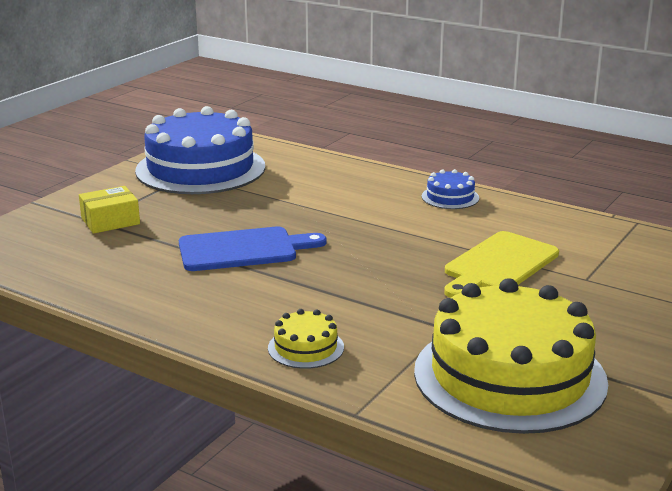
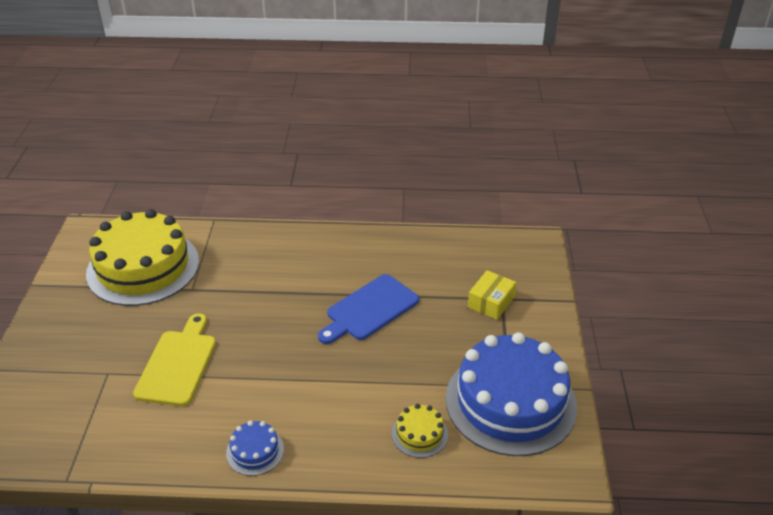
camera: 150 degrees right, 15 degrees up
yellow cake [268,309,344,369] -> yellow cake moved to [392,404,448,458]

